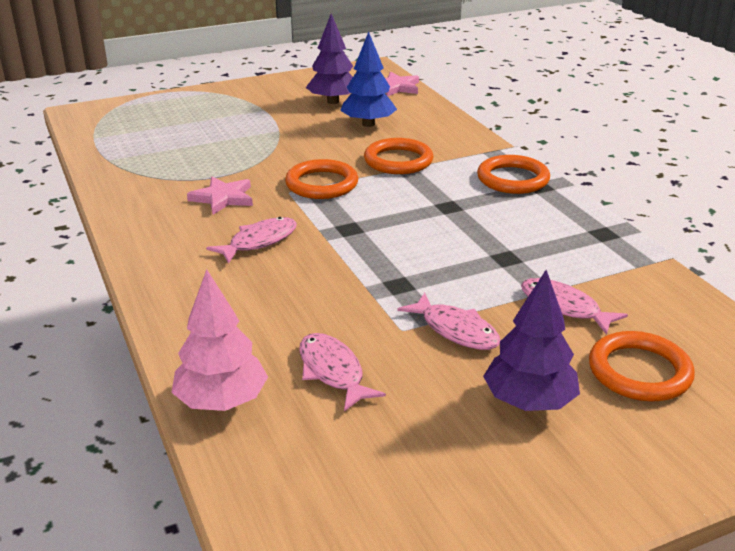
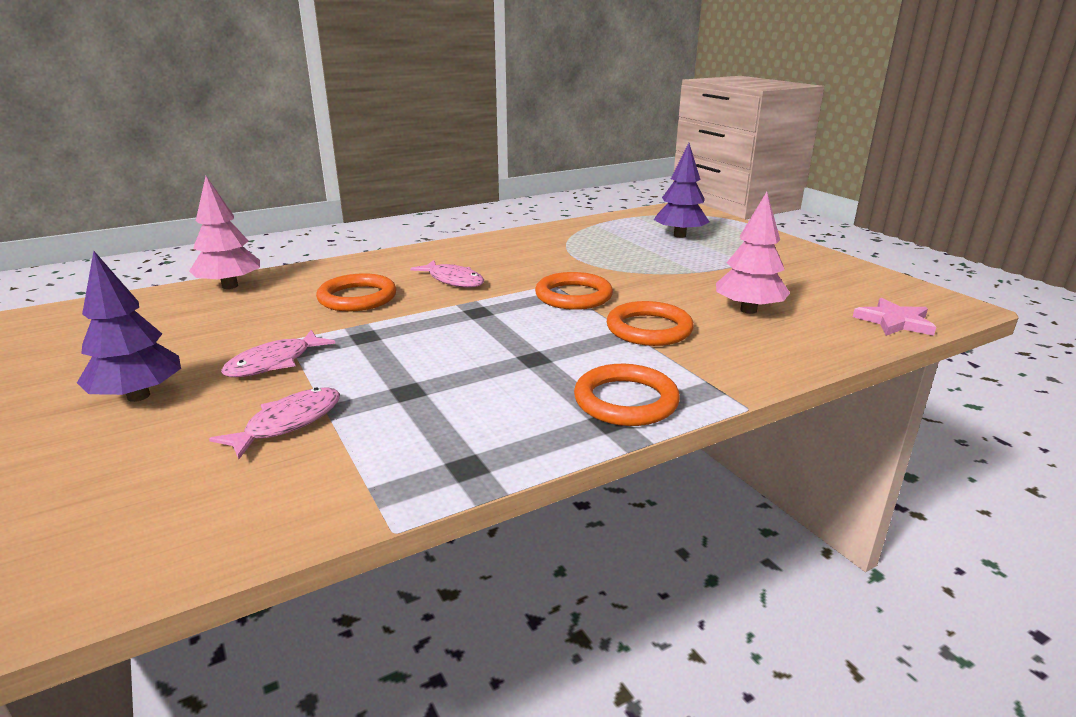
camera: 85 degrees right, 5 degrees down
pink star [187,177,253,215] -> none
pink fish [299,333,386,411] -> none
purple tree [306,14,353,104] -> purple tree moved to [654,143,710,238]
blue tree [340,31,397,127] -> pink tree [716,192,790,314]
orange ring [589,331,695,402] -> orange ring moved to [316,273,396,311]

